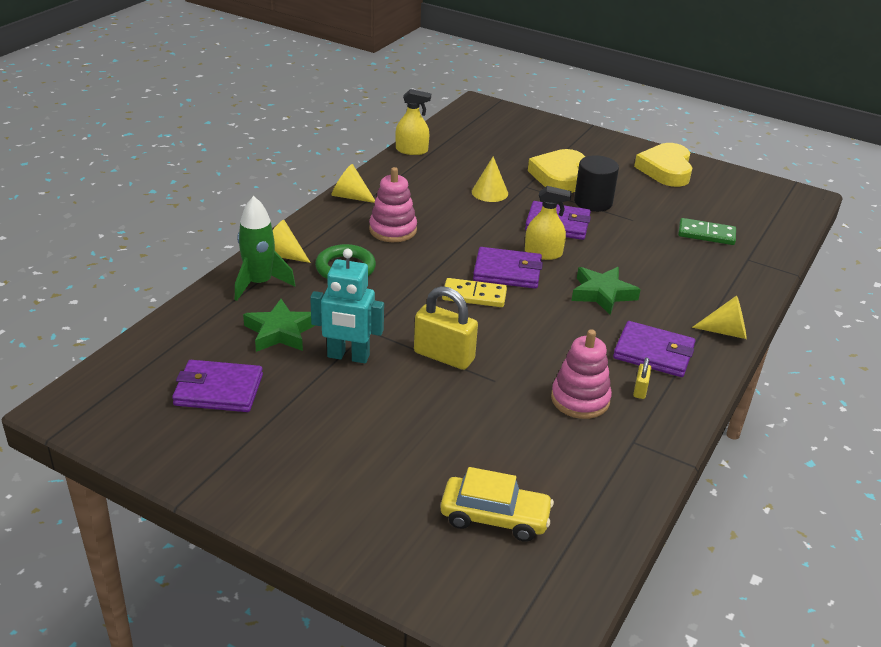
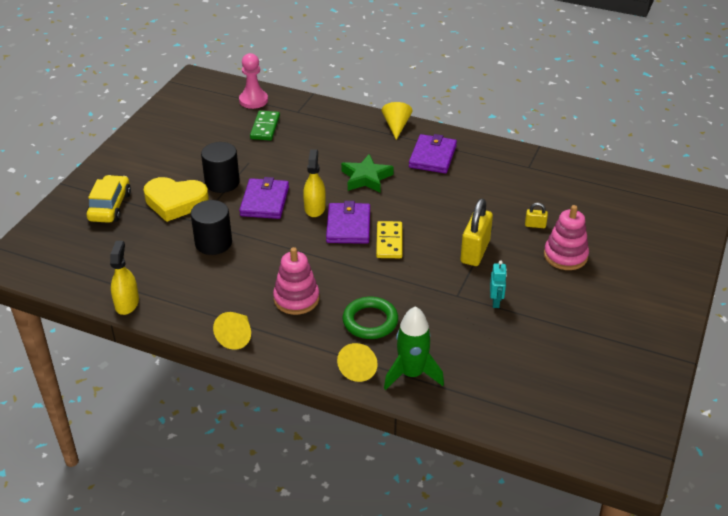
camera: 95 degrees left, 5 degrees up
purple wallet [172,360,263,412] -> none
green star [243,299,316,352] -> none
turquoise robot [310,249,384,363] -> turquoise robot [490,261,507,308], size x0.54
yellow car [441,467,554,542] -> yellow car moved to [86,175,131,223]
yellow cone [472,157,508,202] -> black cylinder [190,200,232,255]
pink stacking toy [551,329,612,419] -> pink stacking toy moved to [544,205,589,270]
yellow padlock [633,357,651,399] -> yellow padlock moved to [525,203,548,228]
yellow heart [634,143,692,187] -> none
none -> pink pawn [239,53,268,109]

